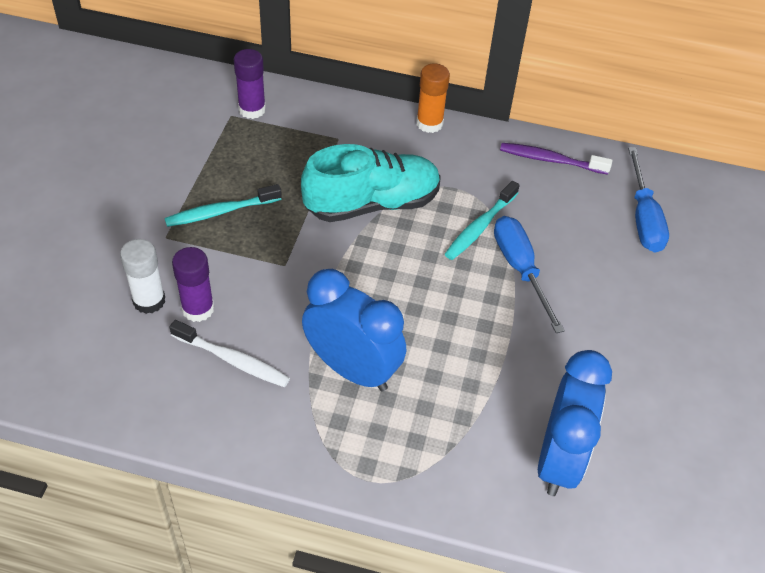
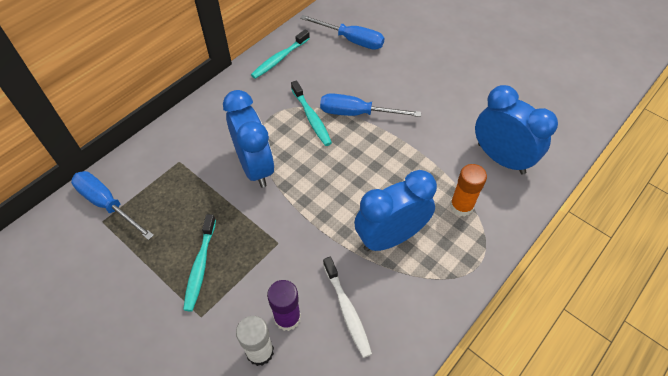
camera: 60 degrees left, 5 degrees up
white toothbrush [170,320,290,387] -> white toothbrush turned 105 degrees clockwise [323,257,372,358]
purple glue stick [234,49,266,119] -> blue screwdriver [71,171,154,240]
turquoise shoe [301,144,441,222] -> blue clock [223,90,274,188]
orange glue stick [416,64,450,133] -> orange glue stick moved to [450,164,487,217]
purple toothbrush [500,143,612,174] -> turquoise toothbrush [251,29,310,79]

